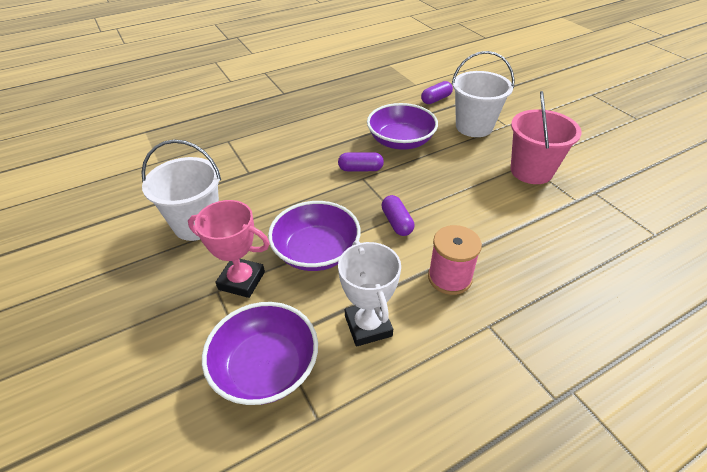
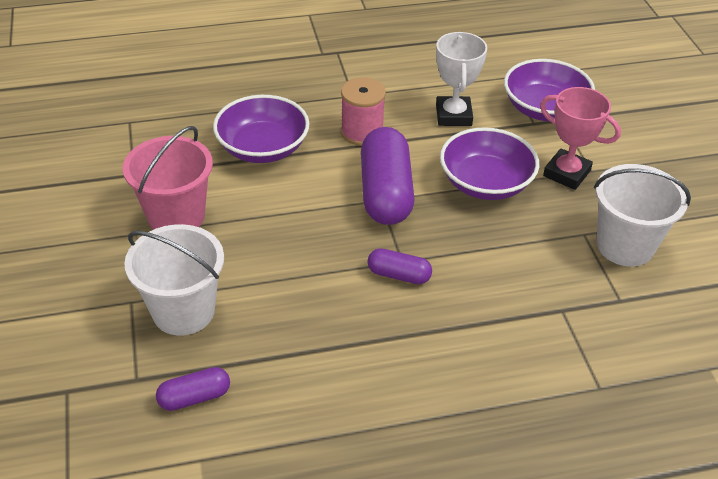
camera: 165 degrees left, 0 degrees up
purple bowl [367,103,438,150] -> purple bowl moved to [213,95,310,163]
purple capsule [381,195,414,236] -> purple capsule [361,127,415,225], size x1.99

